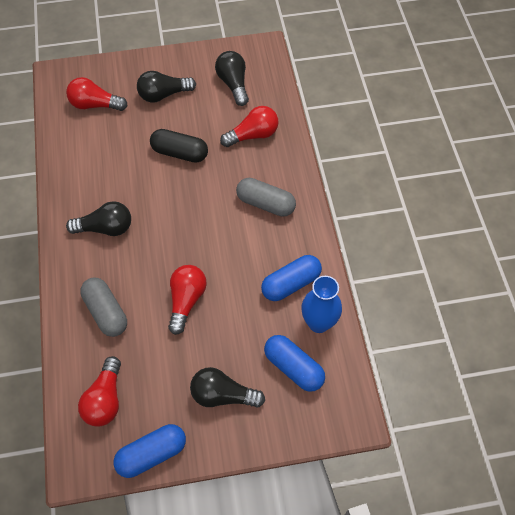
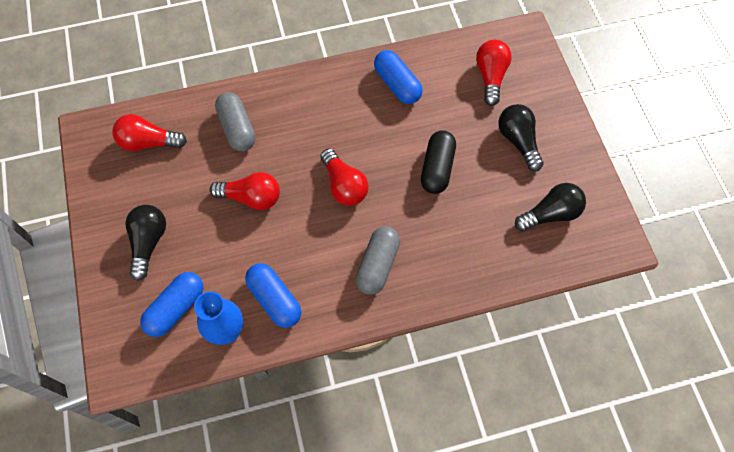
camera: 85 degrees right, 5 degrees up
black light bulb [66,201,131,236] -> none
grey capsule [80,278,127,337] -> grey capsule turned 75 degrees counterclockwise [215,92,255,152]
blue capsule [113,424,186,478] -> blue capsule moved to [374,50,423,104]
red light bulb [220,106,279,147] -> red light bulb moved to [320,148,369,206]

